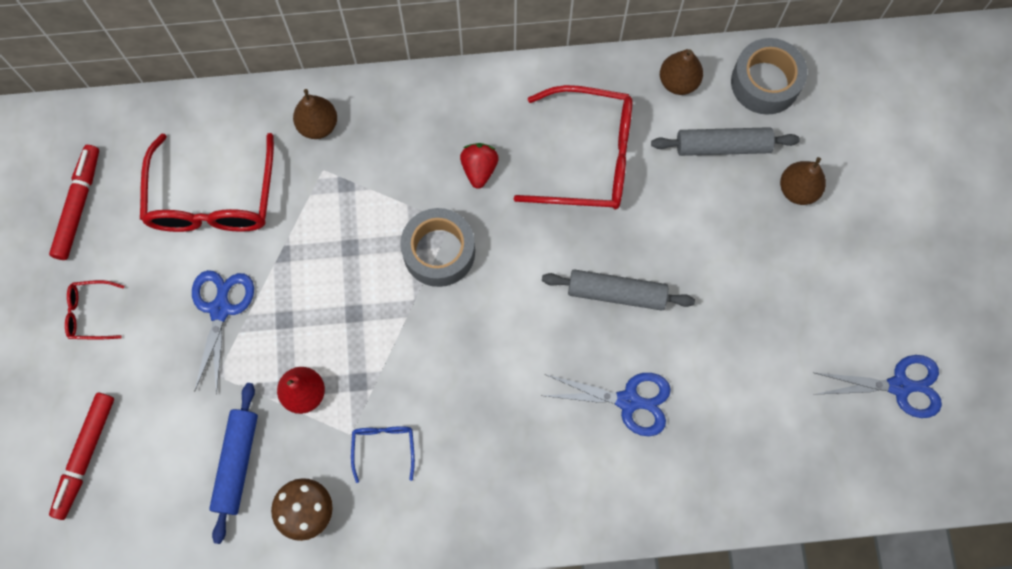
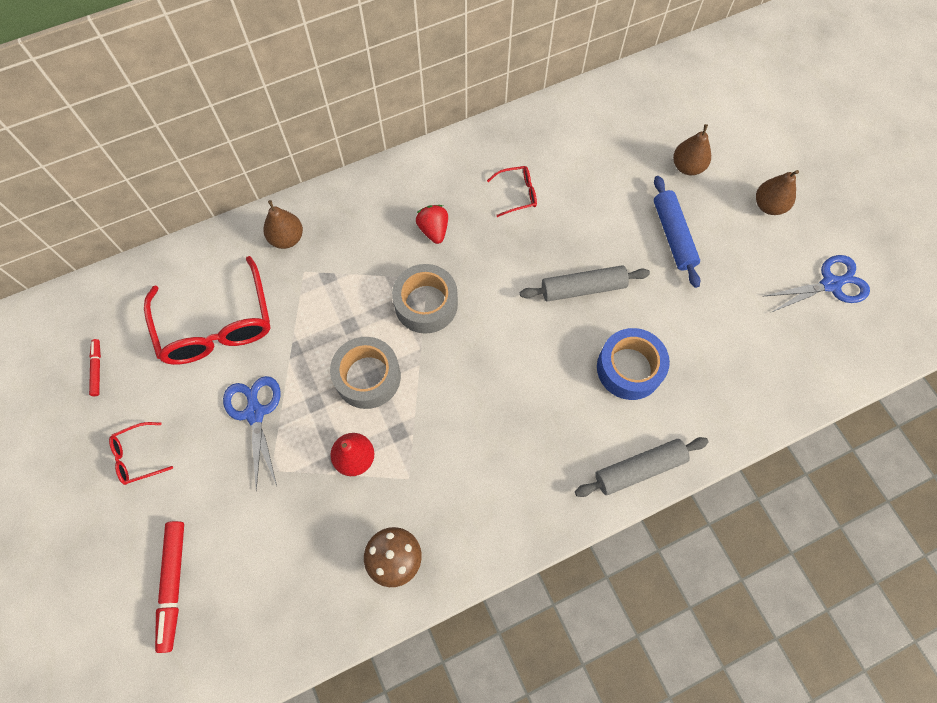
camera: 20 degrees left, 5 degrees down
red marker [49,145,99,260] -> red marker [89,339,101,396], size x0.54
blue rolling pin [209,383,258,544] -> blue rolling pin moved to [654,176,700,288]
blue glasses [351,426,415,483] -> none
red glasses [514,85,632,209] -> red glasses [487,166,537,217], size x0.46
blue scissors [541,373,671,436] -> blue tape [597,328,670,400]
grey rolling pin [651,127,800,156] -> grey rolling pin moved to [575,437,709,497]
brown pear [660,49,703,95] -> brown pear moved to [756,170,799,215]
grey tape [731,38,807,115] -> grey tape moved to [330,337,401,409]

